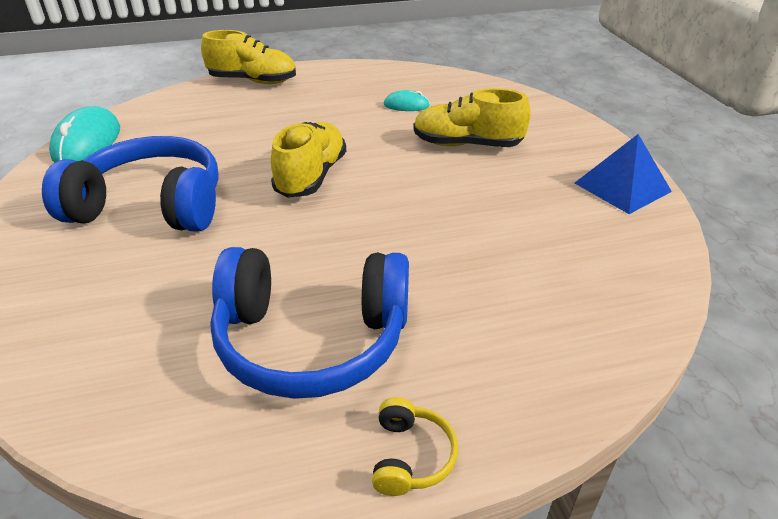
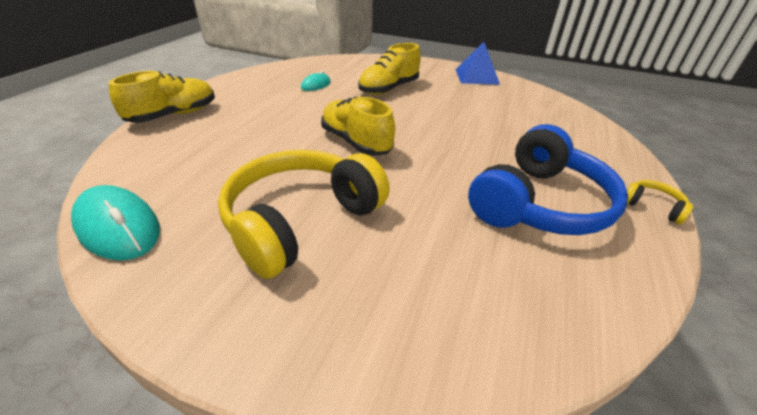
camera: 55 degrees left, 0 degrees up
blue headphones [42,136,219,232] -> yellow headphones [218,150,390,279]

